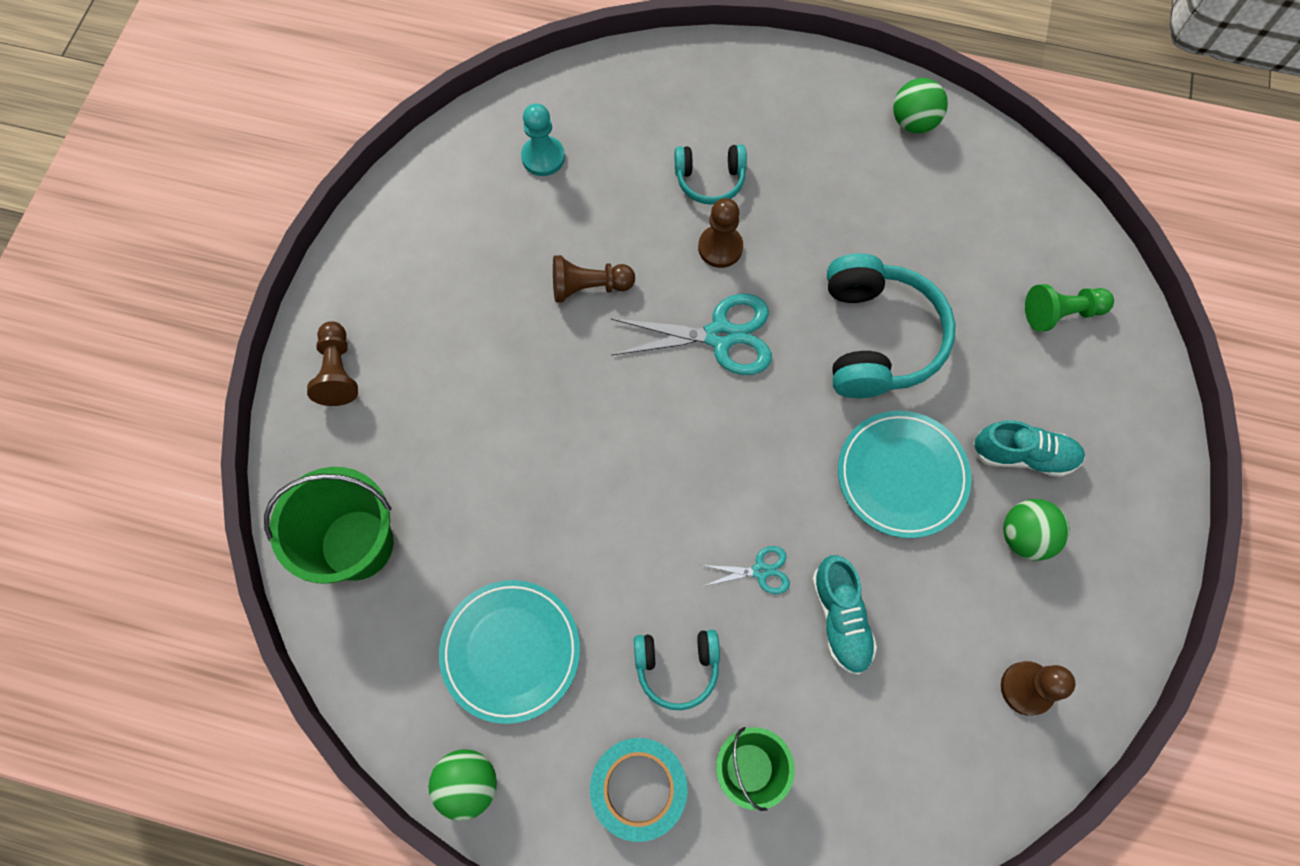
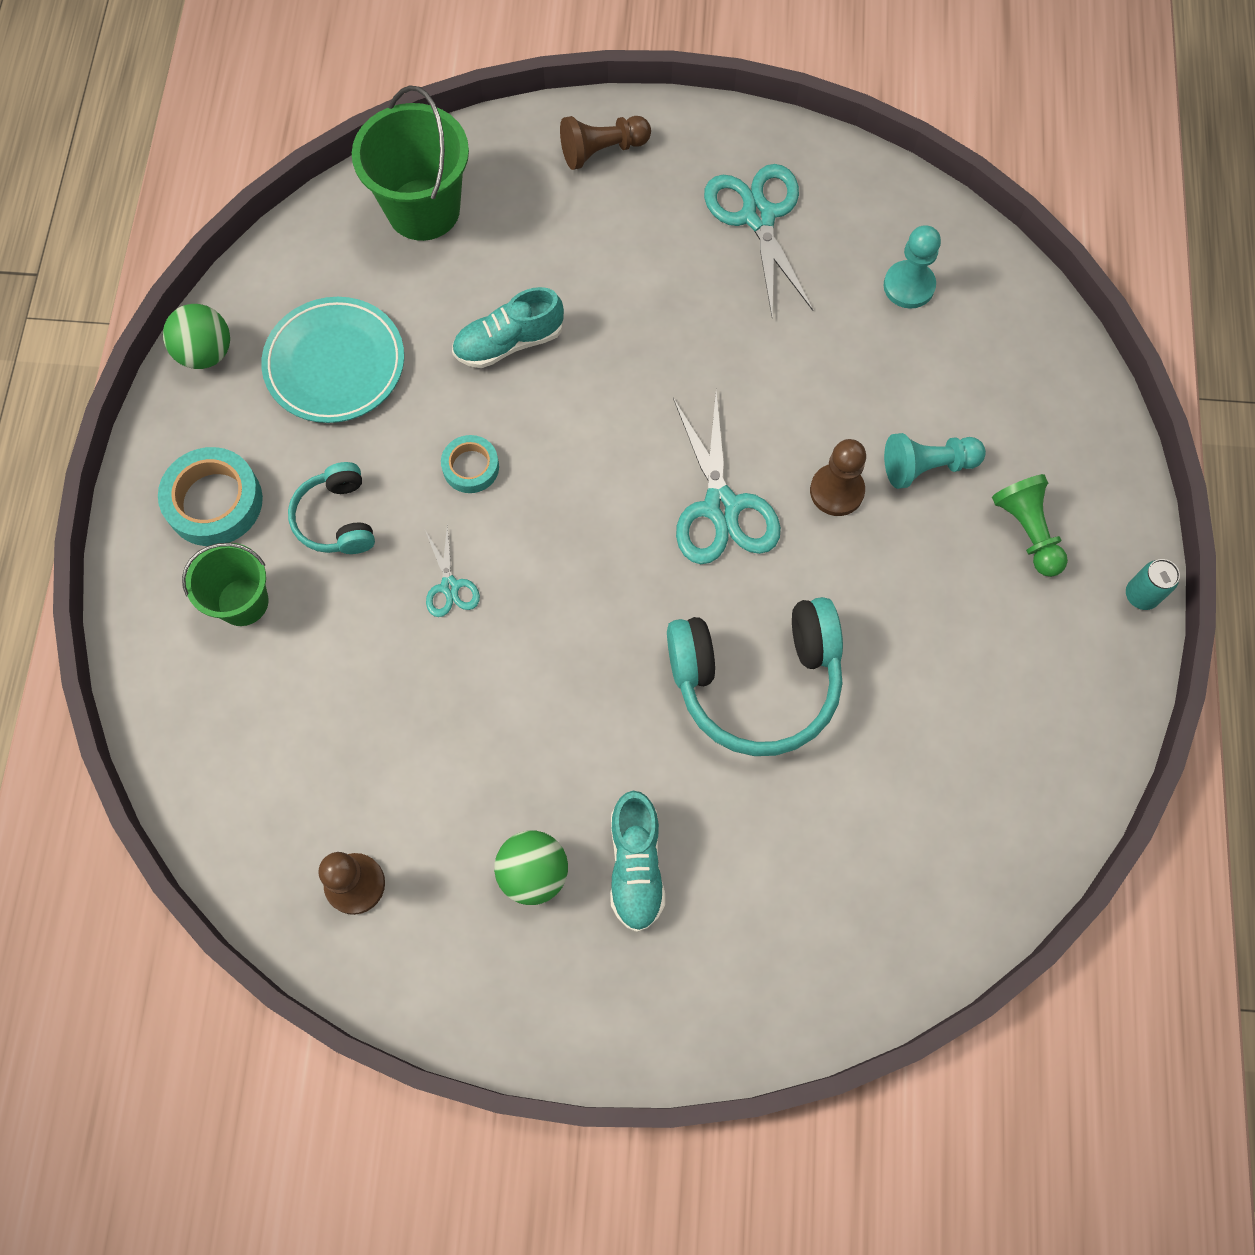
camera: 80 degrees right, 0 degrees up
brown pawn [553,255,635,302] -> none
turquoise headphones [675,145,747,205] -> turquoise pawn [884,433,986,489]
turquoise shoe [812,555,877,675] -> turquoise shoe moved to [452,287,564,368]
turquoise plate [838,411,972,538] -> none
green ball [893,78,948,133] -> none
green pawn [1025,284,1114,332] -> green pawn moved to [992,474,1068,577]
none -> turquoise tape [441,435,499,493]
none -> turquoise scissors [704,164,813,316]
none -> turquoise can [1126,559,1180,610]

